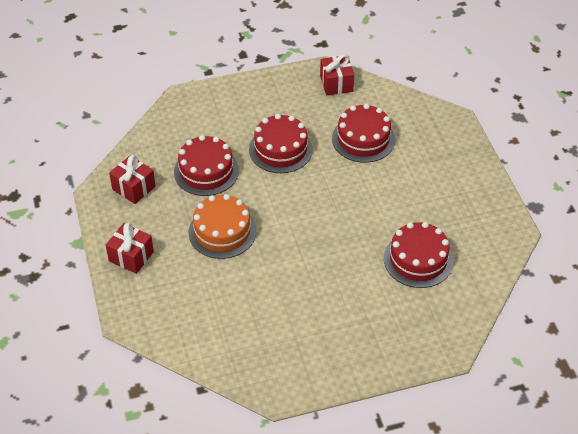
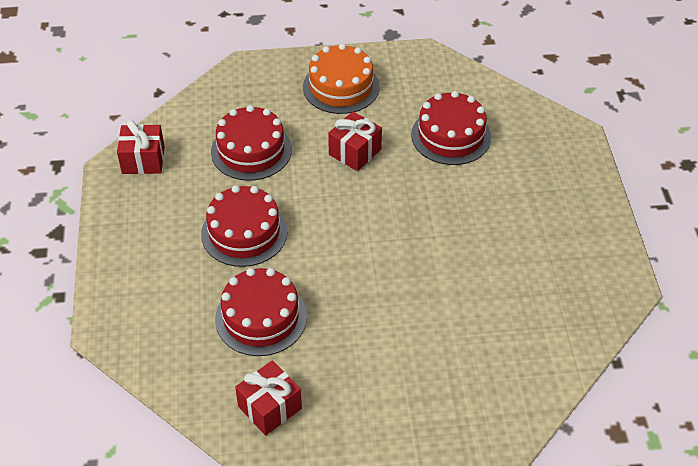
camera: 80 degrees left, 0 degrees up
red gift [106,223,154,274] -> red gift moved to [328,112,382,171]
orange cake [188,194,257,259] -> orange cake moved to [303,43,379,114]

